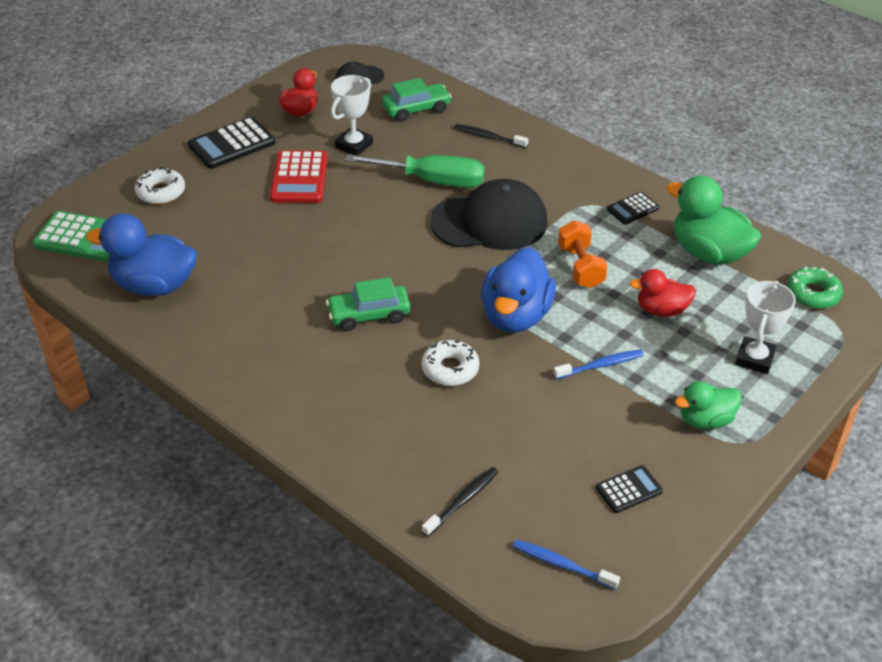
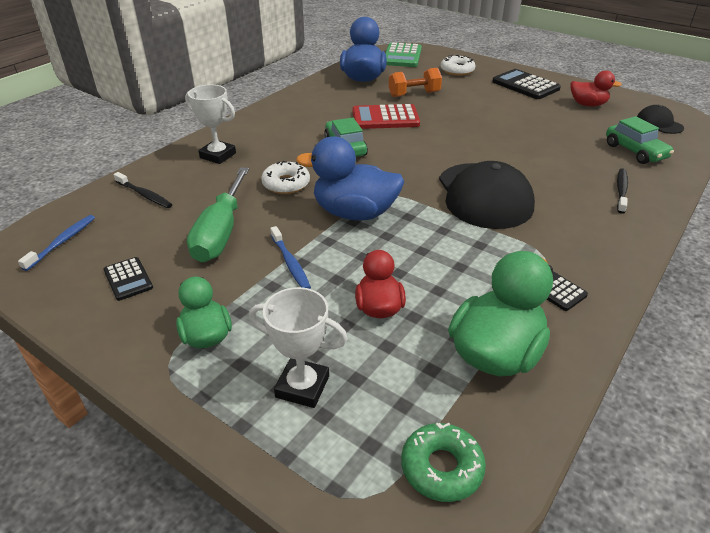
camera: 85 degrees right, 5 degrees down
red calculator [270,150,328,203] -> red calculator moved to [352,104,420,129]
white trophy [331,75,373,156] -> white trophy moved to [185,85,236,164]
green screwdriver [345,154,485,188] -> green screwdriver moved to [187,167,249,262]
orange dumbbell [558,220,608,288] -> orange dumbbell moved to [389,68,442,97]

